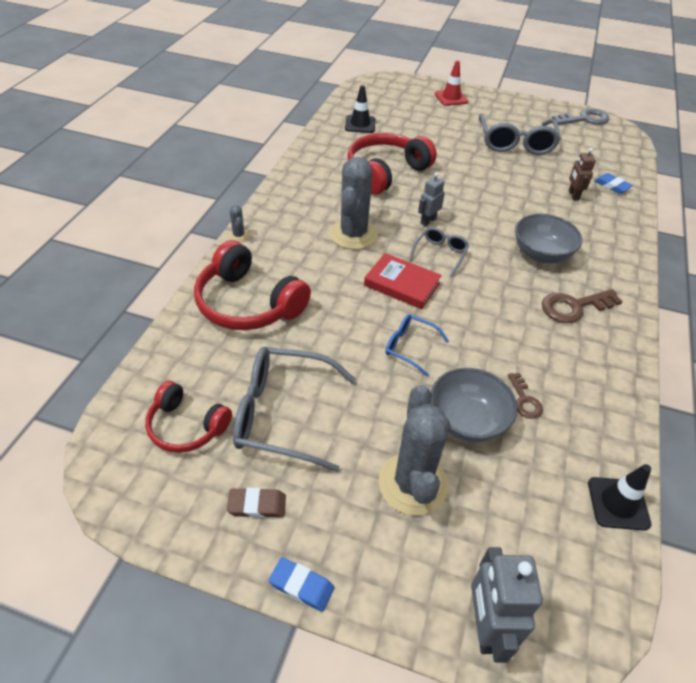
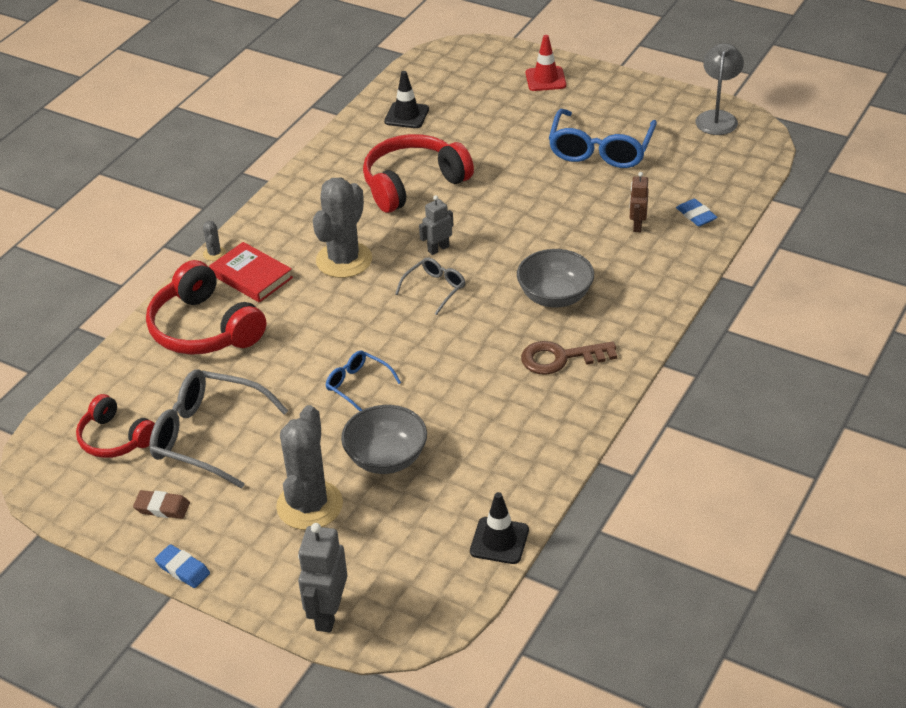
camera: 15 degrees right, 5 degrees down
red book [364,253,442,309] -> red book moved to [209,242,293,303]
grey glasses [479,113,561,155] -> blue glasses [549,109,657,168]
brown key [508,373,543,419] -> none
grey key [552,108,609,125] -> grey lamp [695,43,744,135]

